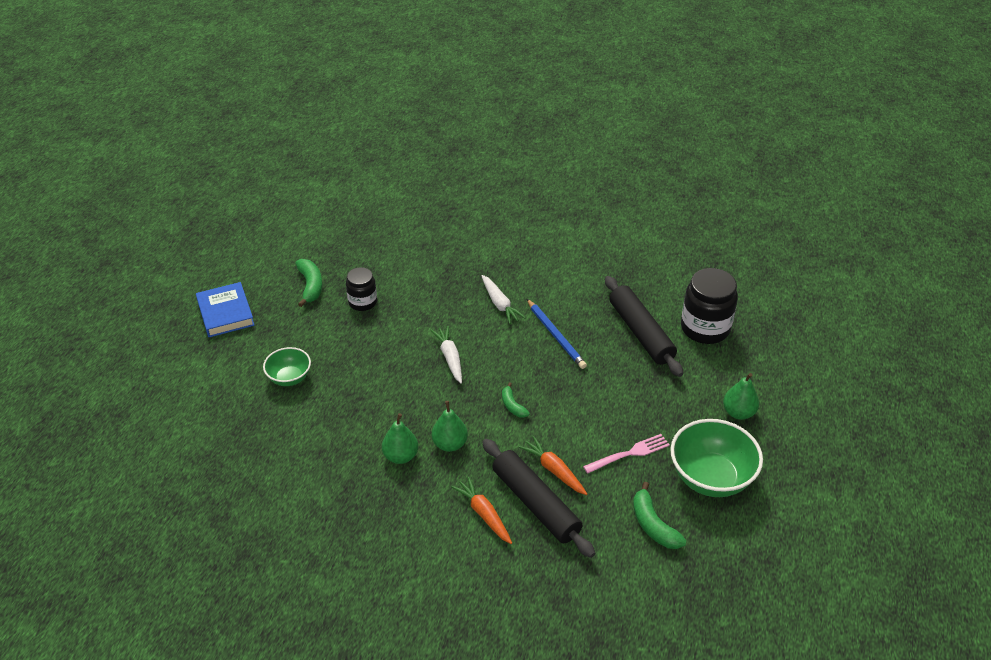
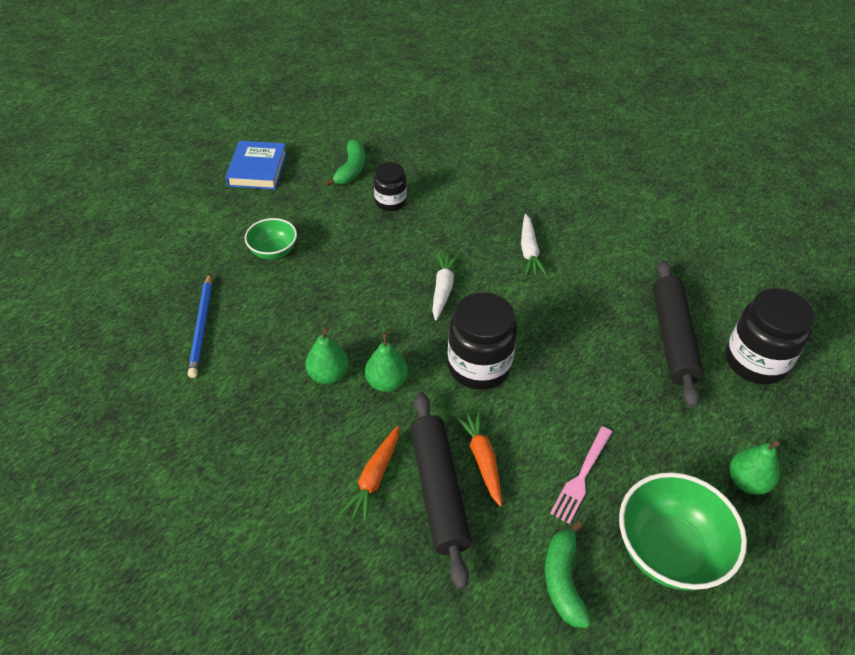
camera: 25 degrees right, 5 degrees up
orange carrot [451,477,512,544] -> orange carrot turned 150 degrees counterclockwise [341,426,399,523]
green banana [502,382,530,418] -> black jar [447,293,517,390]
blue pencil [527,299,587,369] -> blue pencil moved to [188,273,212,378]
pink fork [583,434,670,474] -> pink fork turned 120 degrees clockwise [550,427,612,524]

